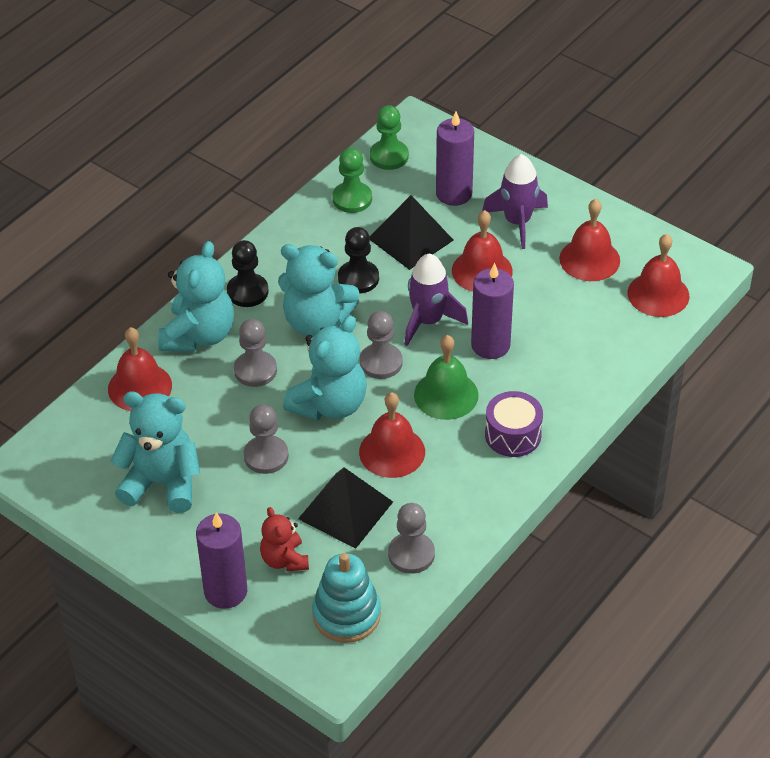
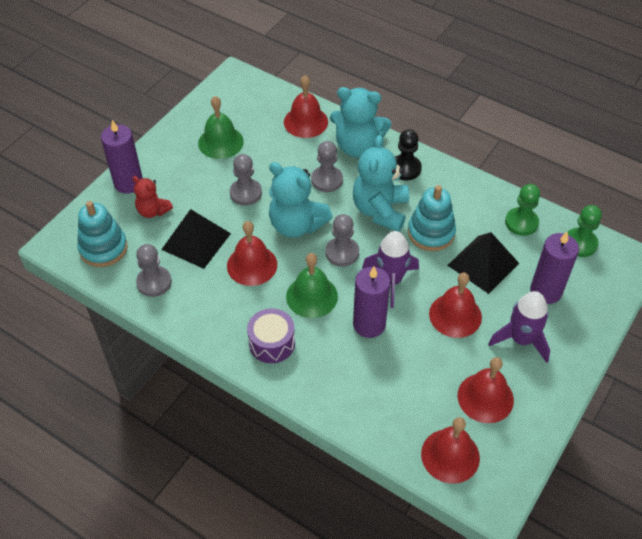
camera: 85 degrees right, 5 degrees up
turquoise teddy bear [111,392,200,513] -> green bell [198,96,244,159]
red teddy bear [260,507,309,572] -> red teddy bear turned 120 degrees counterclockwise [132,176,173,218]
black pawn [338,227,379,294] -> turquoise stacking toy [408,185,456,251]

